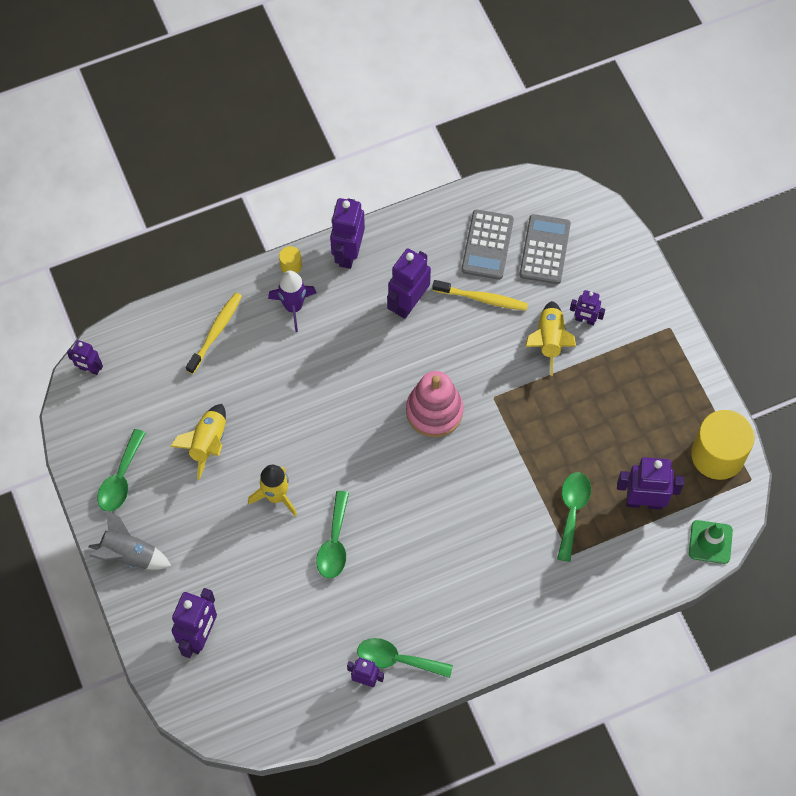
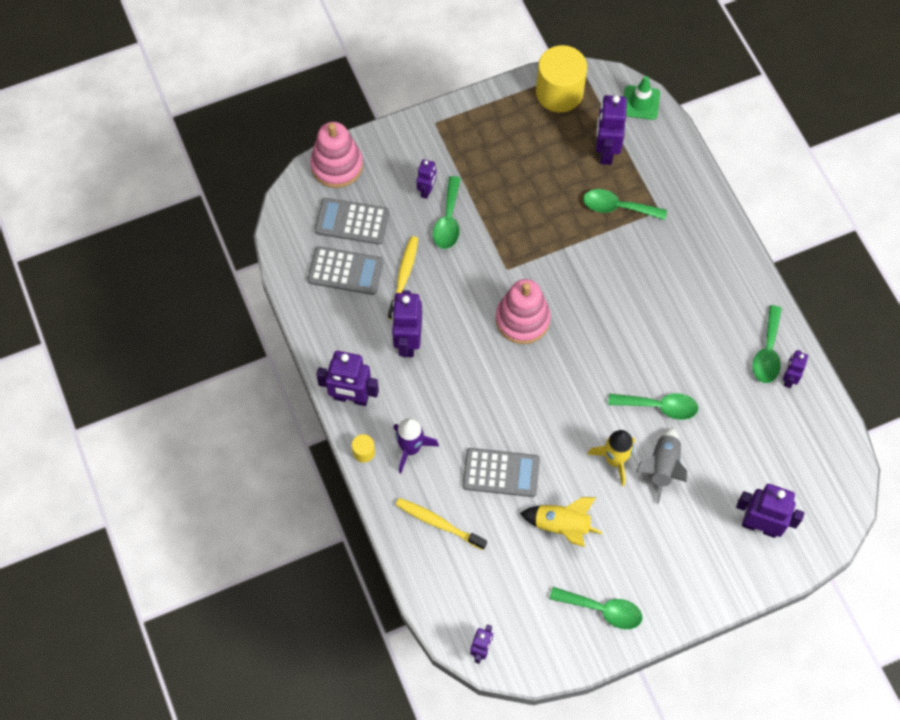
camera: 90 degrees left, 0 degrees up
grey rocket [89,510,171,570] -> grey rocket moved to [636,427,687,504]
purple robot [387,248,431,319] -> purple robot turned 60 degrees clockwise [392,290,422,357]
yellow rocket [525,301,576,376] -> green spoon [433,176,461,249]
none -> pink stacking toy [310,122,363,188]
none -> grey calculator [463,448,540,497]

